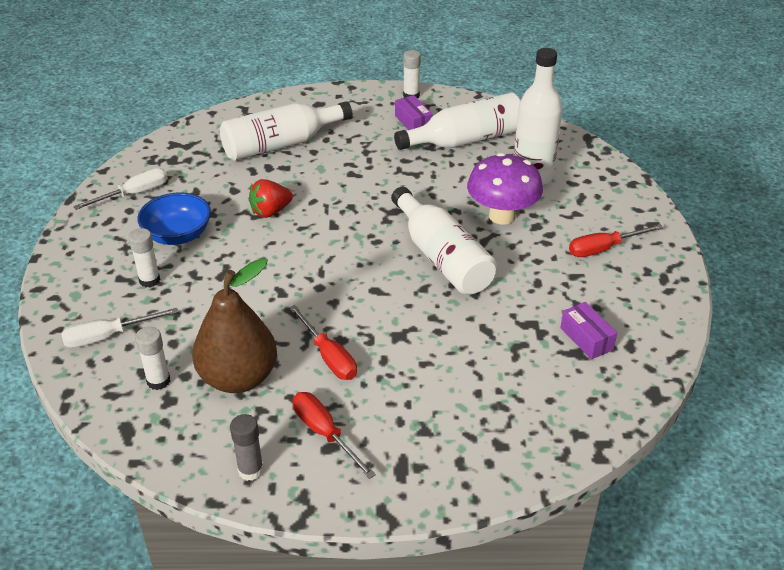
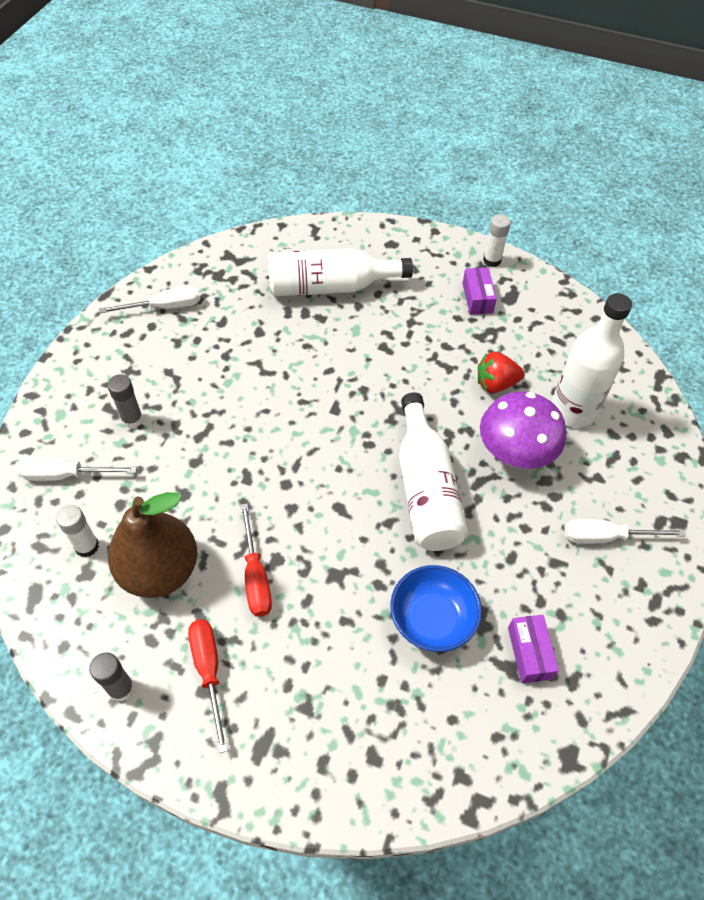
camera: 20 degrees right, 15 degrees up
white glue stick [129,228,160,287] -> grey glue stick [107,374,143,428]
blue bowl [137,193,211,245] -> blue bowl moved to [390,565,482,652]
red strawberry [249,179,293,218] -> red strawberry moved to [478,352,524,393]
white bottle [394,93,521,150] -> none
red screwdriver [569,224,664,257] -> white screwdriver [564,519,686,544]

